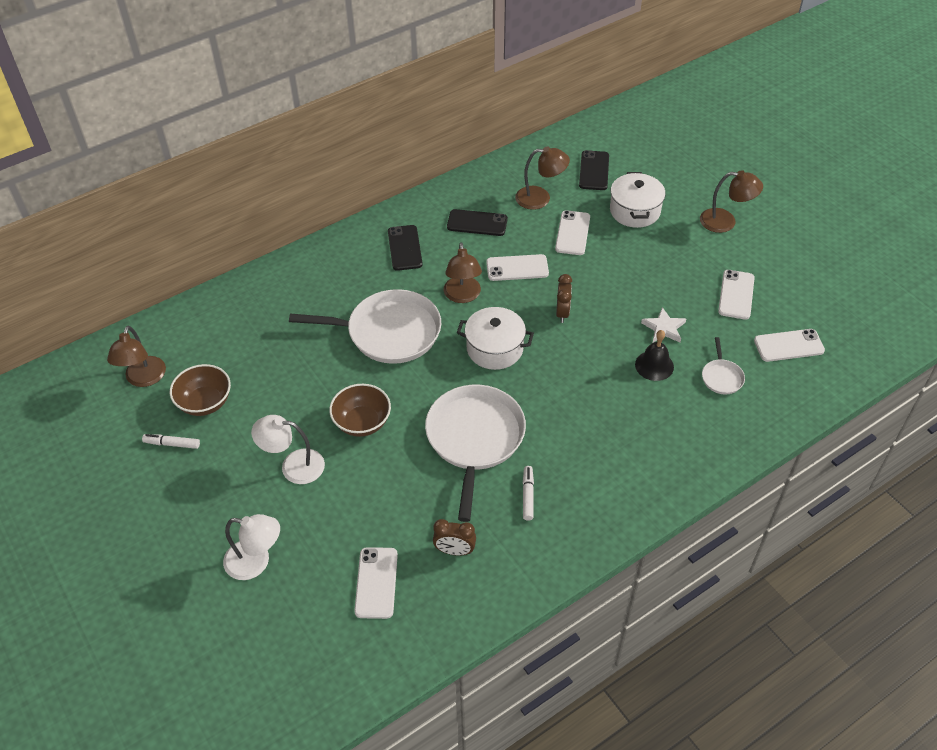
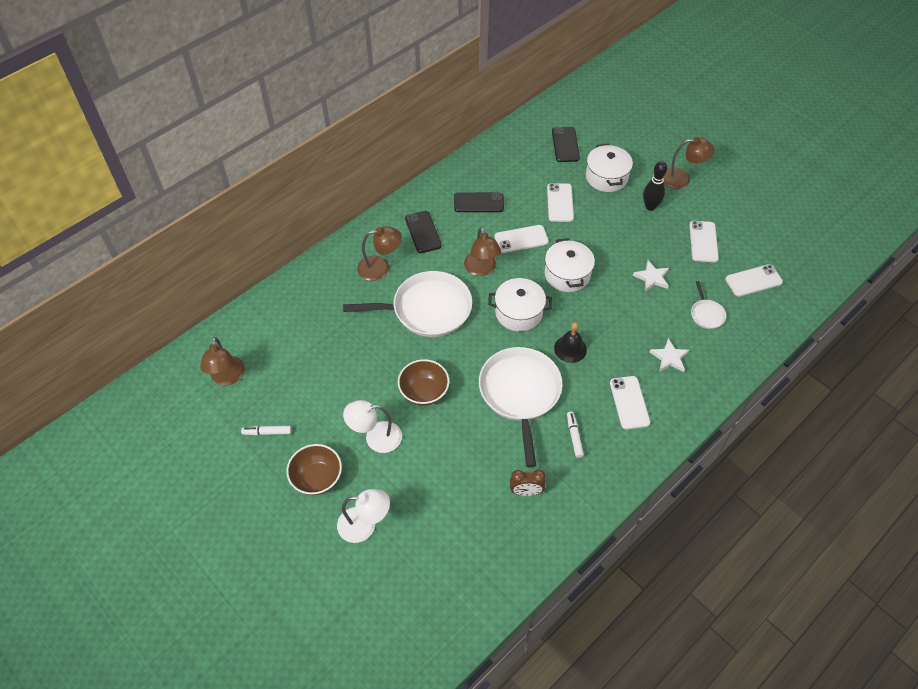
camera: 10 degrees left, 5 degrees up
brown bowl [170,364,231,416] -> brown bowl moved to [286,444,342,495]
white phone [354,547,398,619] -> white phone moved to [610,376,650,429]
brown lamp [515,146,570,210] -> brown lamp moved to [357,226,402,281]
brown clock [556,274,572,323] -> white pot [544,238,595,292]
black bell [635,330,674,381] -> black bell moved to [554,322,587,363]
none -> black bowling pin [643,161,667,211]
none -> white star [649,338,689,372]

